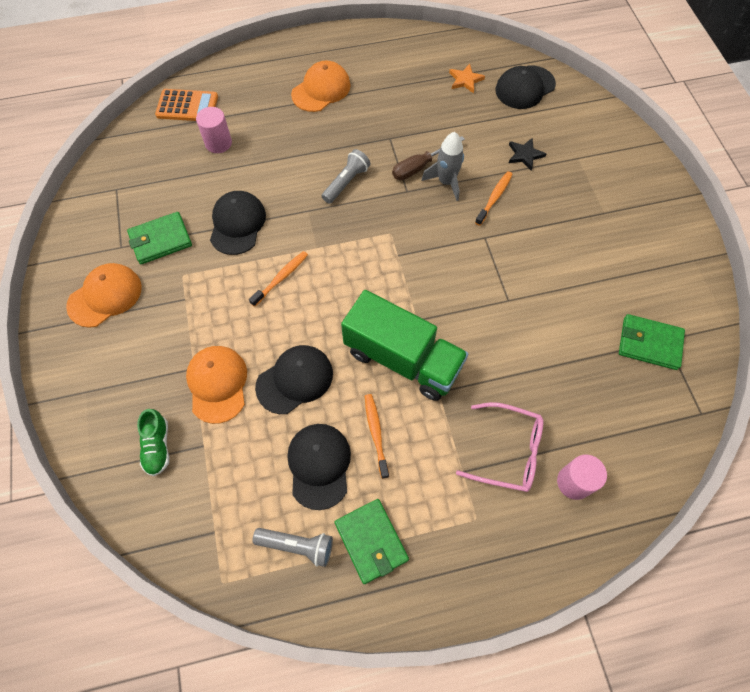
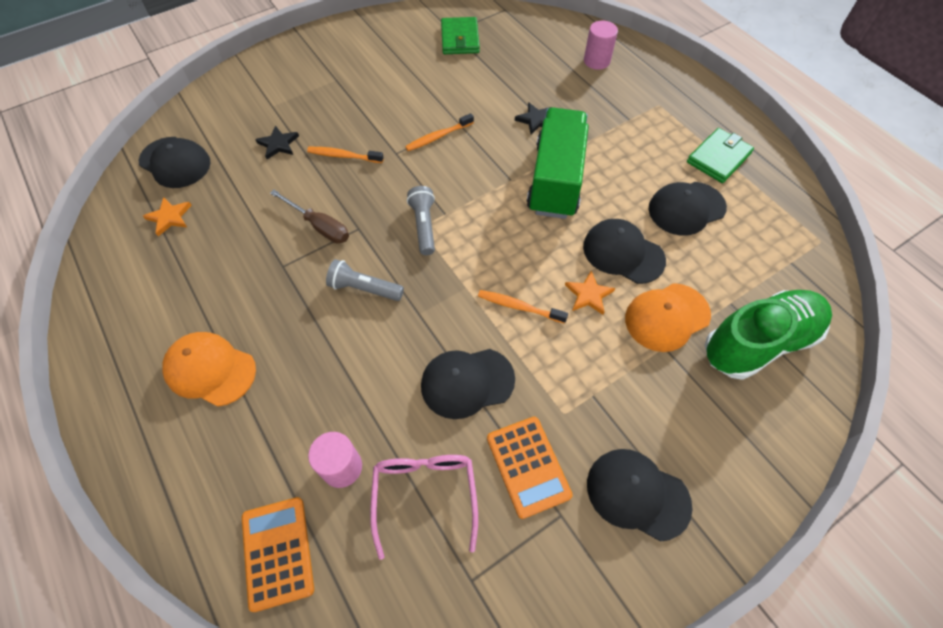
camera: 110 degrees left, 5 degrees down
orange cap [66,263,142,328] -> black cap [587,449,692,542]
green wallet [127,212,192,264] -> orange calculator [487,417,573,519]
green shoe [137,409,169,476] -> green shoe [705,290,832,380], size x2.06
grey flashlight [253,528,333,567] -> grey flashlight moved to [407,186,435,255]
orange toothbrush [365,394,389,479] -> orange toothbrush moved to [405,113,474,151]
grey rocket [421,132,464,201] -> none
pink glasses [456,402,543,492] -> pink glasses moved to [370,455,478,560]
none -> black star [515,102,552,134]
none -> orange star [565,271,615,315]

